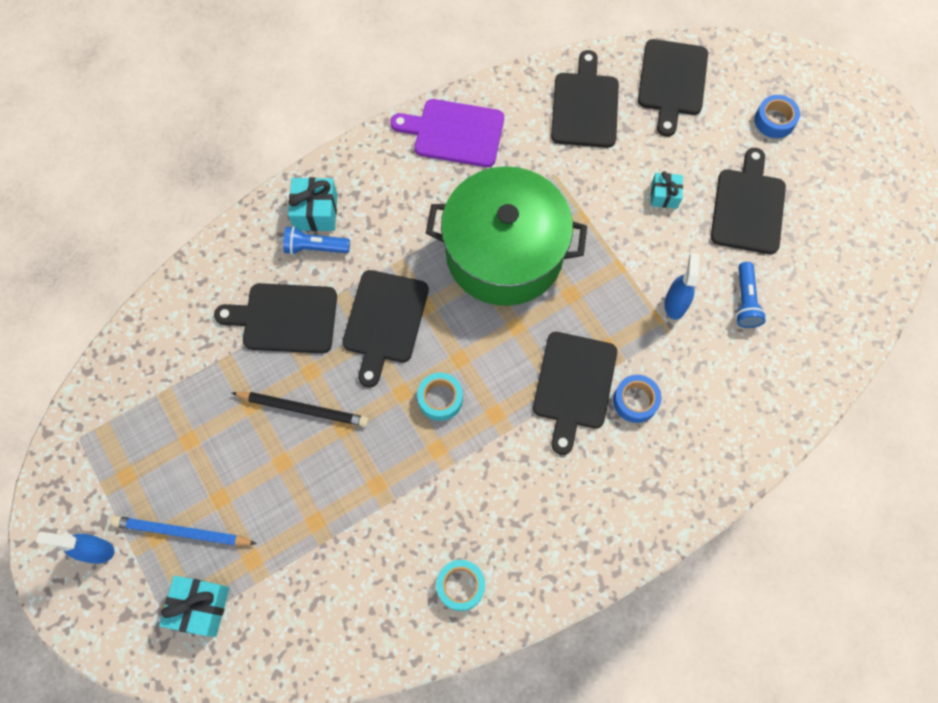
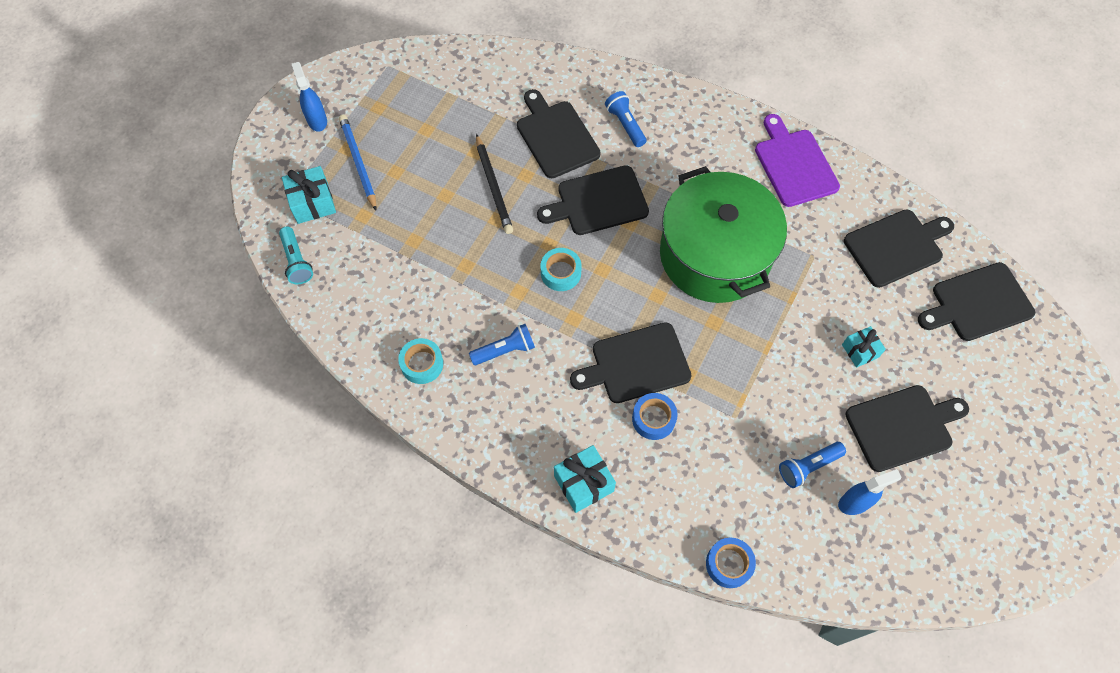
camera: 60 degrees right, 5 degrees down
turquoise gift [288,177,337,231] -> turquoise gift moved to [554,445,616,513]
blue spray bottle [664,253,700,320] -> blue spray bottle moved to [838,469,901,515]
blue tape [754,95,800,138] -> blue tape moved to [706,538,756,588]
none -> turquoise flashlight [279,226,313,284]
none -> blue flashlight [469,324,535,365]

